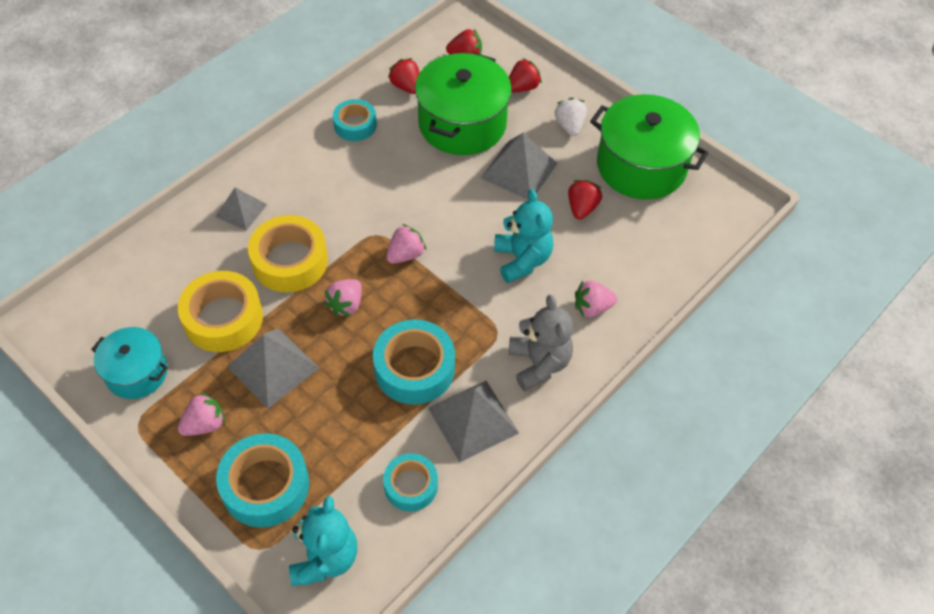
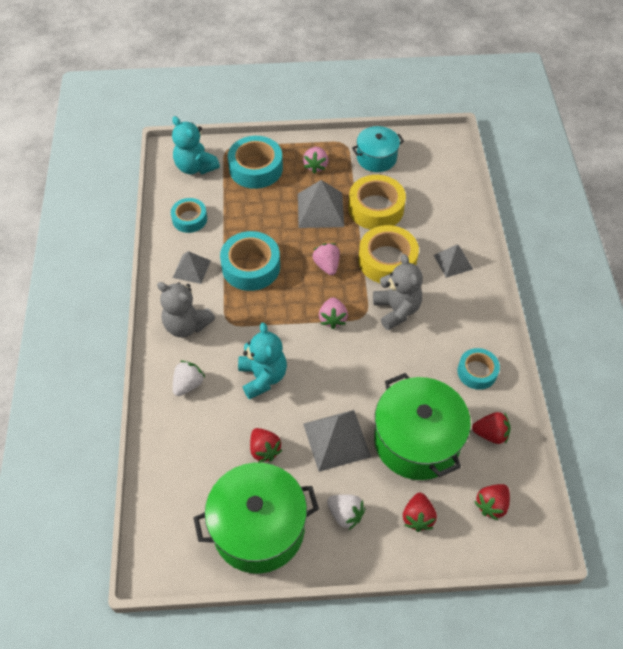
camera: 135 degrees right, 0 degrees up
grey pyramid [428,381,519,462] -> grey pyramid [173,251,211,284], size x0.63
turquoise teddy bear [494,189,553,283] -> turquoise teddy bear turned 135 degrees counterclockwise [238,323,287,400]
pink strawberry [575,280,617,317] -> white strawberry [173,361,205,396]
none -> grey teddy bear [373,254,423,330]

